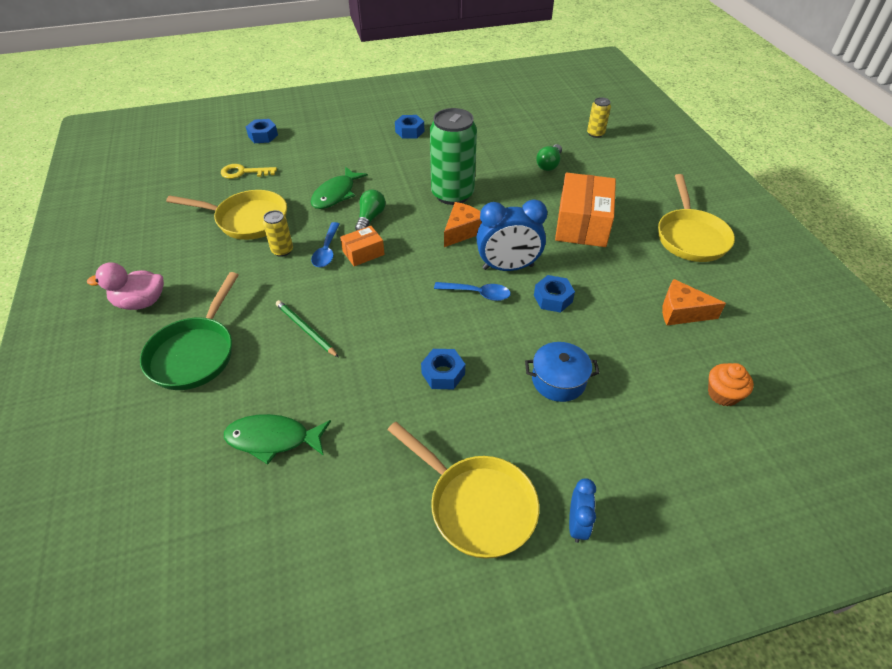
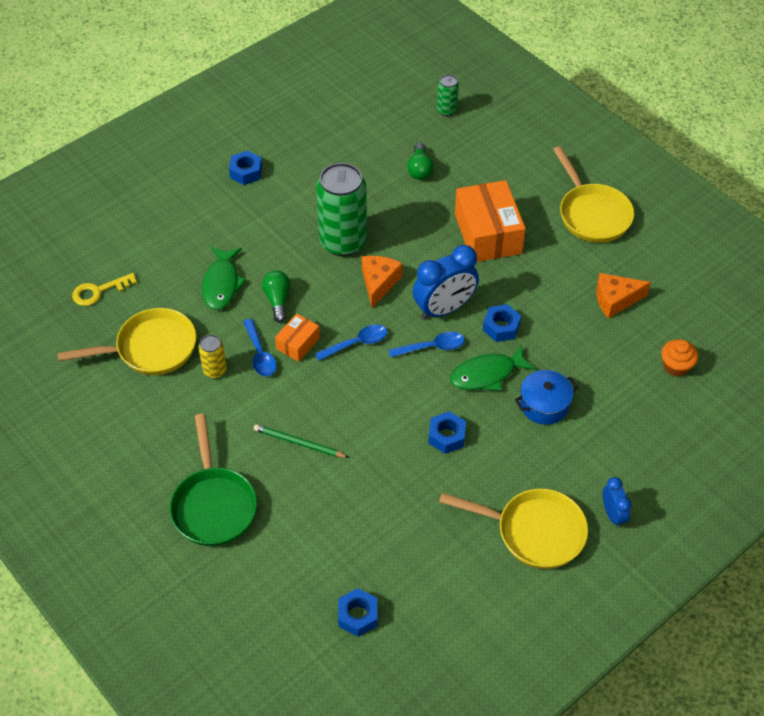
camera: 25 degrees left, 5 degrees up
pink duck [87,262,164,310] -> none
green fish [224,414,331,465] -> green fish moved to [450,344,536,391]
blue nut [246,119,278,143] -> blue nut moved to [338,588,378,637]
yellow can [587,97,611,138] -> green can [437,74,459,116]
none -> blue spoon [315,324,387,361]

